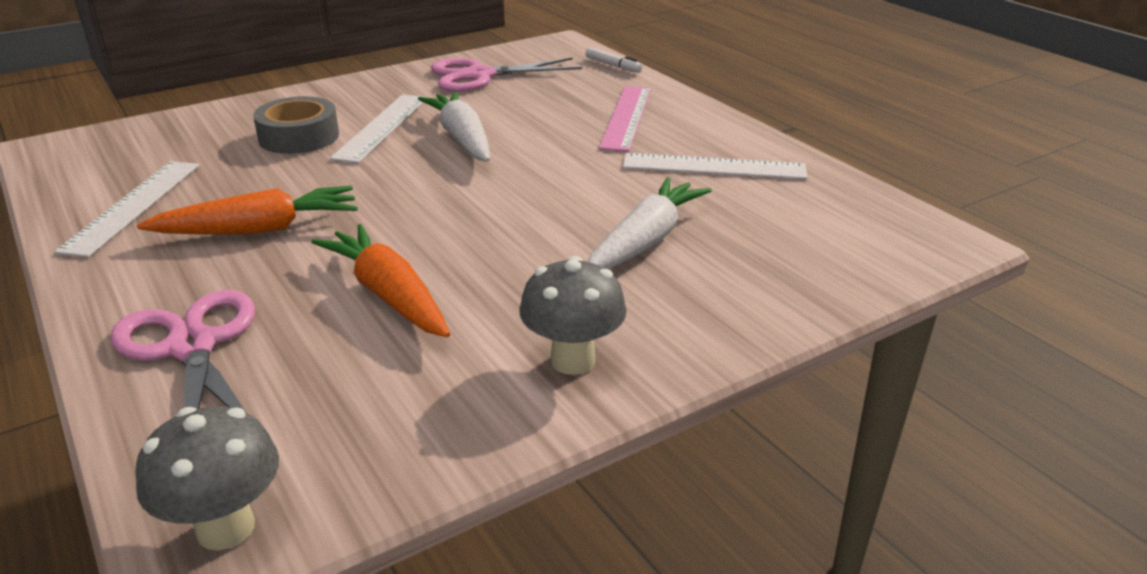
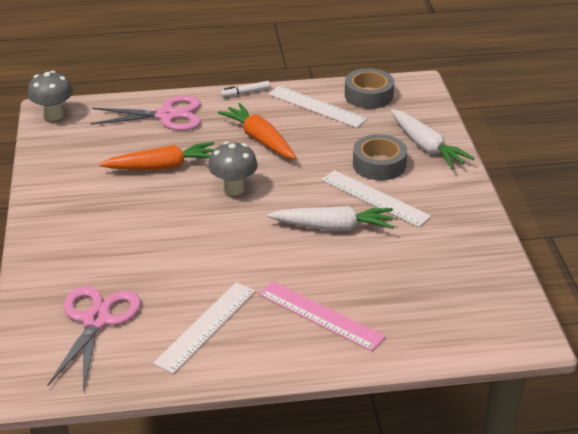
camera: 115 degrees right, 5 degrees up
orange carrot [137,186,358,235] -> orange carrot turned 135 degrees clockwise [218,103,296,159]
pink scissors [431,58,582,92] -> pink scissors moved to [47,286,141,391]
grey mushroom [519,256,627,375] -> grey mushroom moved to [208,141,258,196]
white marker [585,47,643,73] -> white marker moved to [220,81,270,97]
white carrot [588,177,712,269] -> white carrot moved to [391,109,475,169]
none -> grey tape [345,68,394,109]

